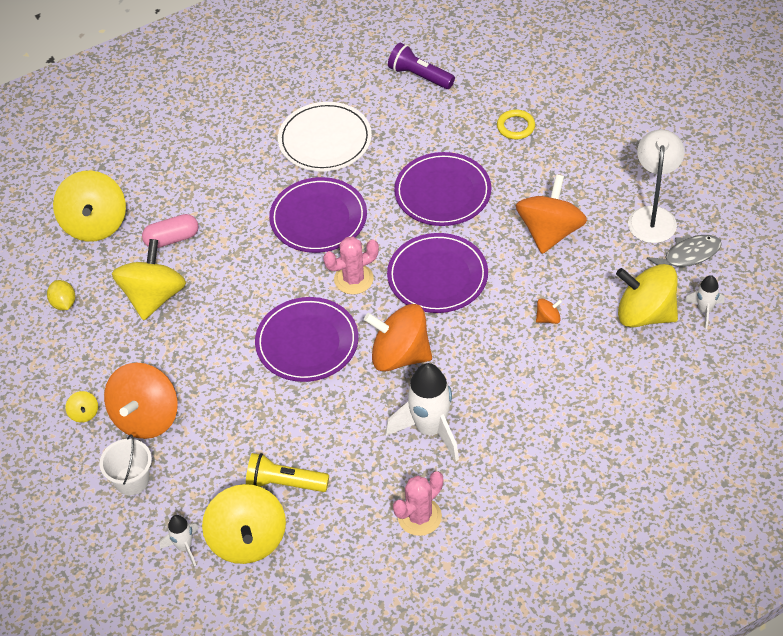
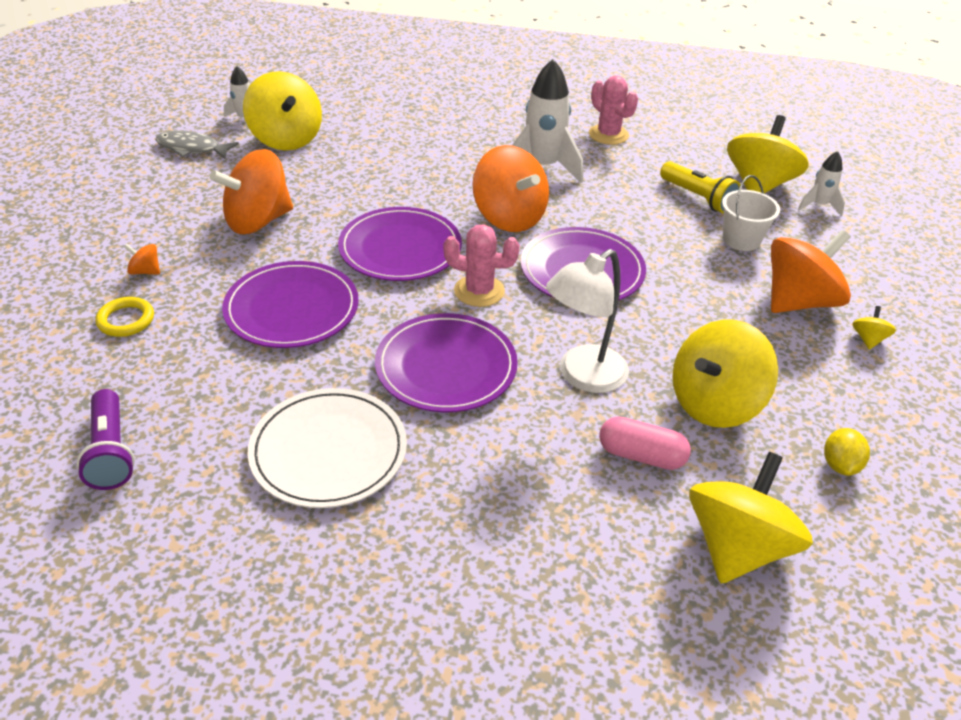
camera: 145 degrees left, 10 degrees down
white bucket [100,434,152,495] -> white bucket moved to [722,175,780,251]
pink cactus [393,471,443,536] -> pink cactus turned 60 degrees clockwise [589,76,638,145]
orange spinning top [536,298,562,324] -> orange spinning top moved to [124,243,160,275]
white lamp [628,130,685,243] -> white lamp moved to [546,249,629,393]

